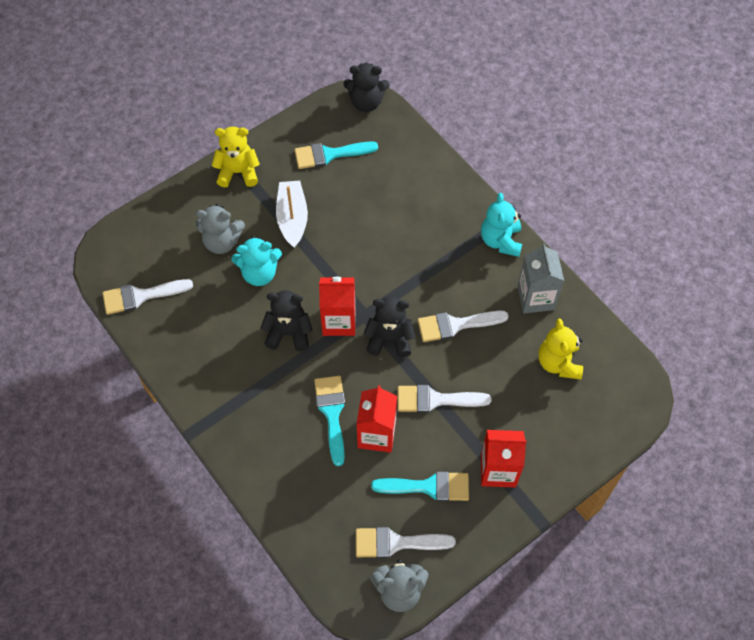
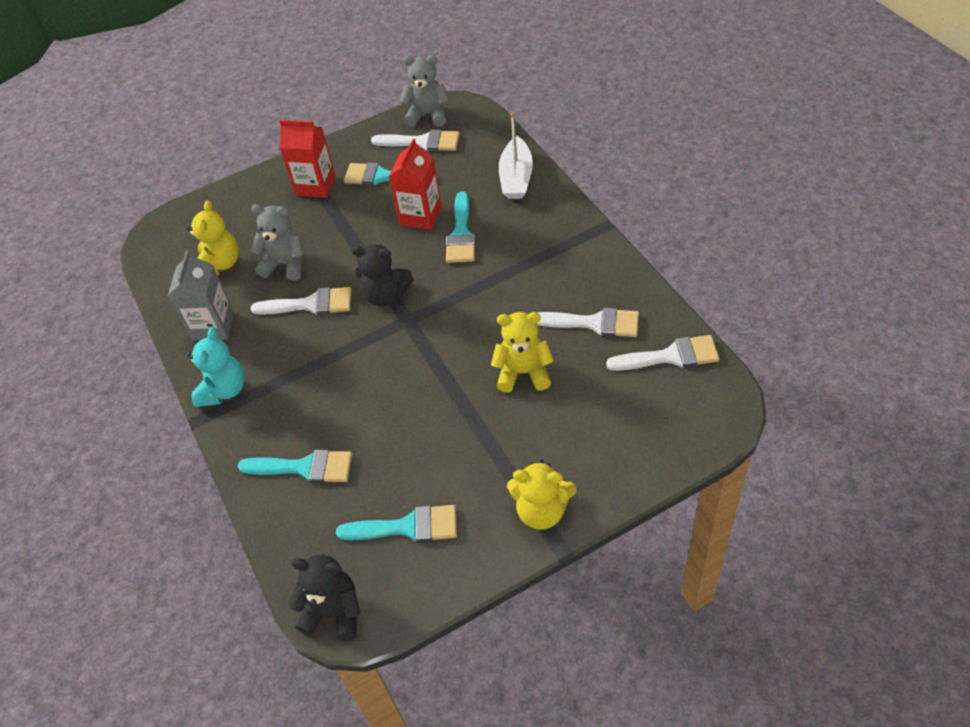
camera: 165 degrees left, 10 degrees down
grey teddy bear [196,204,245,254] -> grey teddy bear moved to [250,204,304,281]
turquoise teddy bear [232,236,282,286] -> yellow teddy bear [491,312,554,393]
black teddy bear [261,290,312,351] -> none
white boat [276,181,308,248] -> white boat moved to [499,112,533,199]
red carton [319,277,355,336] -> none
white brush [398,385,492,413] -> white brush moved to [537,308,639,337]
none -> turquoise brush [238,449,352,483]

